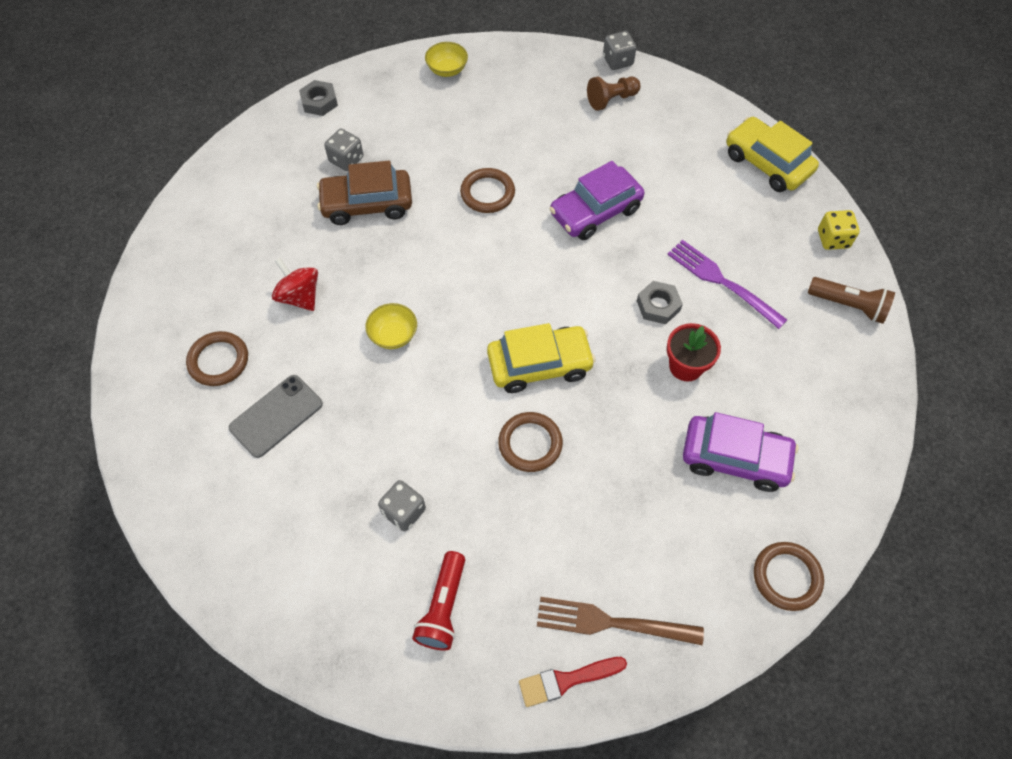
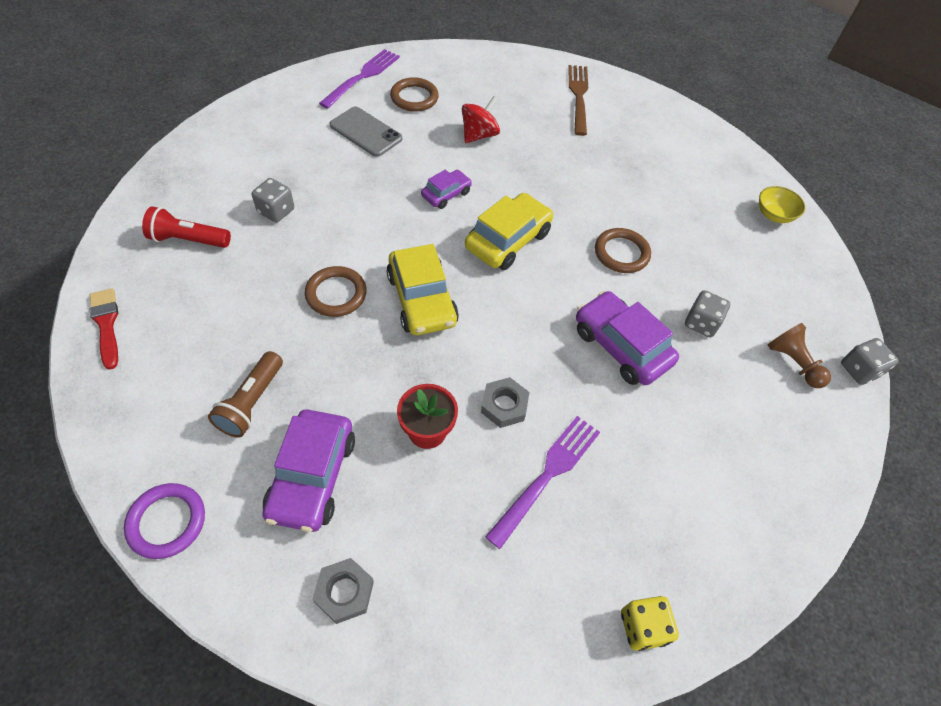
camera: 80 degrees right, 5 degrees down
grey nut [299,80,338,116] -> grey nut moved to [313,558,374,624]
brown car [317,161,412,225] -> none
grey dice [324,129,363,171] -> grey dice moved to [685,290,730,337]
yellow bowl [365,303,417,349] -> purple car [421,170,472,209]
brown fork [537,597,704,645] -> brown fork moved to [568,65,588,136]
yellow car [726,117,819,192] -> yellow car moved to [465,193,553,270]
brown ring [754,542,824,611] -> purple ring [124,483,205,559]
brown flashlight [808,277,895,324] -> brown flashlight moved to [208,351,283,438]
none -> purple fork [319,49,400,109]

